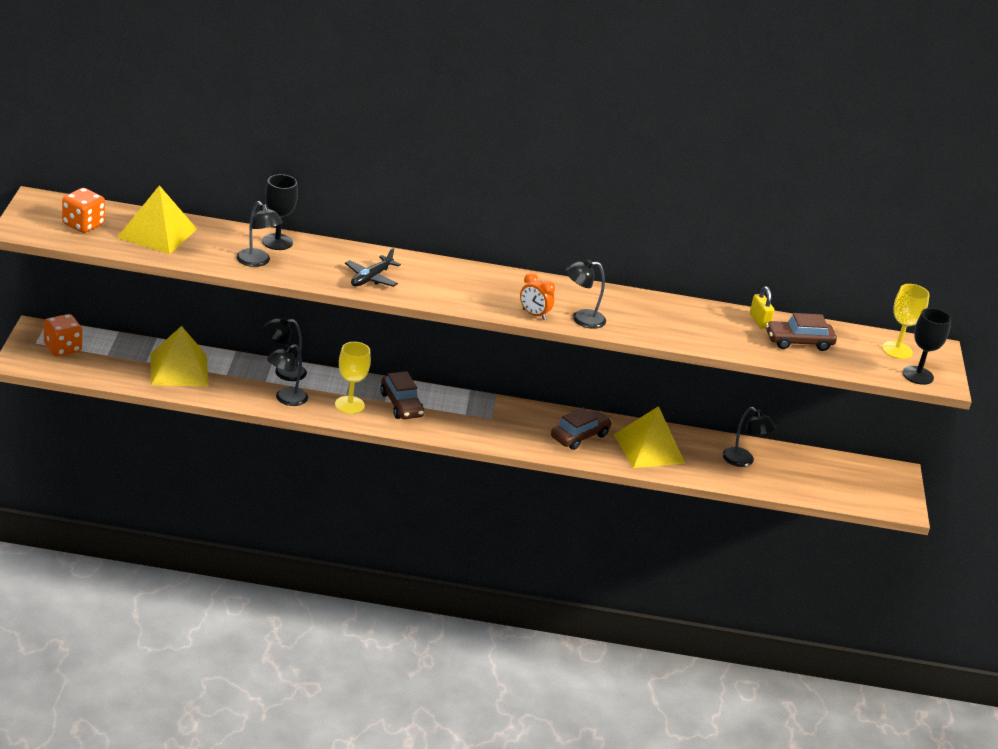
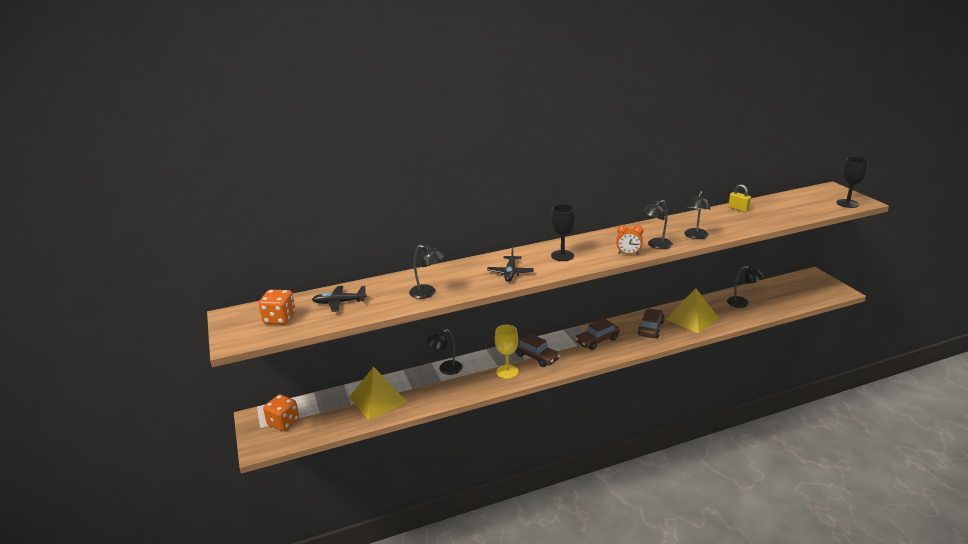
camera: 20 degrees left, 5 degrees down
yellow pyramid [117,185,197,254] -> black plane [312,286,367,312]
black goblet [262,174,298,250] -> black goblet moved to [551,204,576,261]
black lamp [267,344,308,406] -> black lamp moved to [684,191,710,239]
brown car [766,313,837,351] -> brown car moved to [575,318,620,350]
yellow goblet [882,284,930,359] -> none

